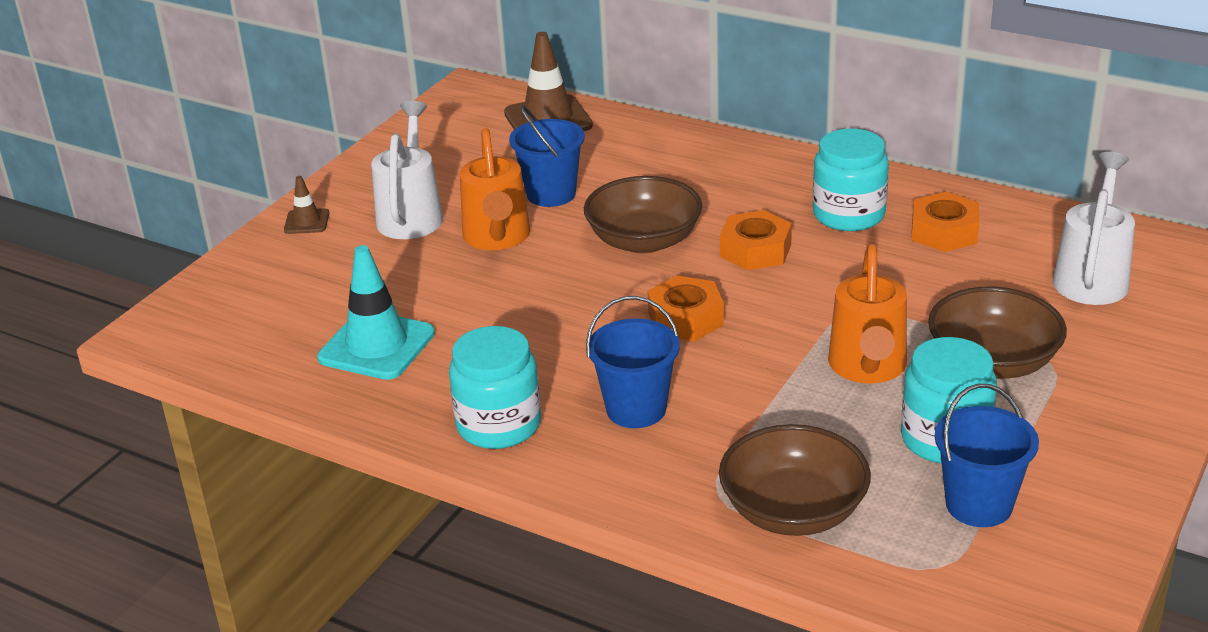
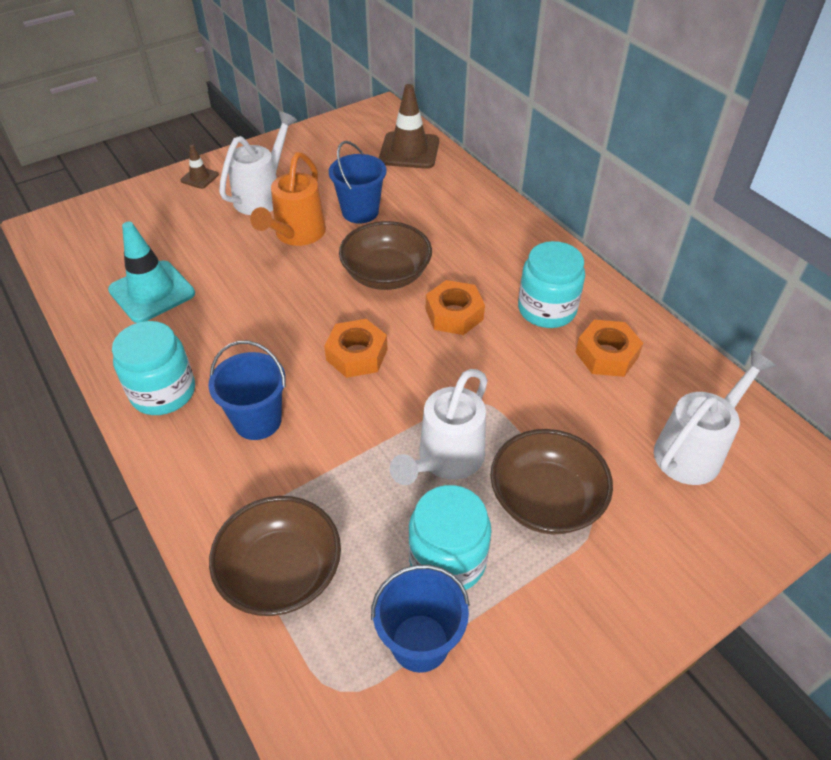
camera: 25 degrees right, 15 degrees up
orange watering can [828,244,907,384] -> white watering can [390,369,488,485]

